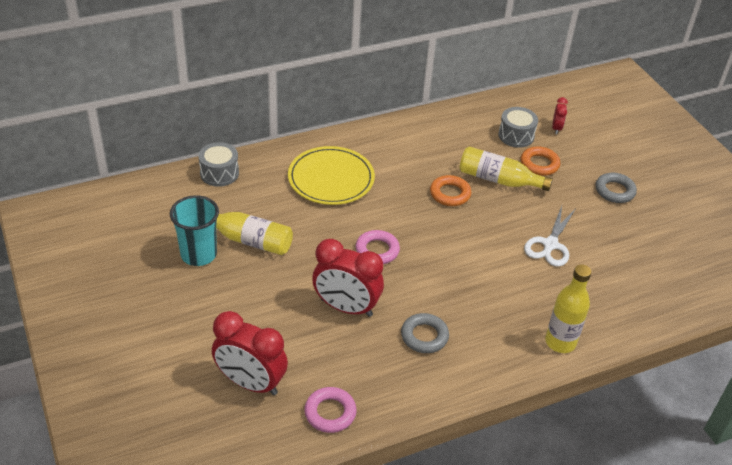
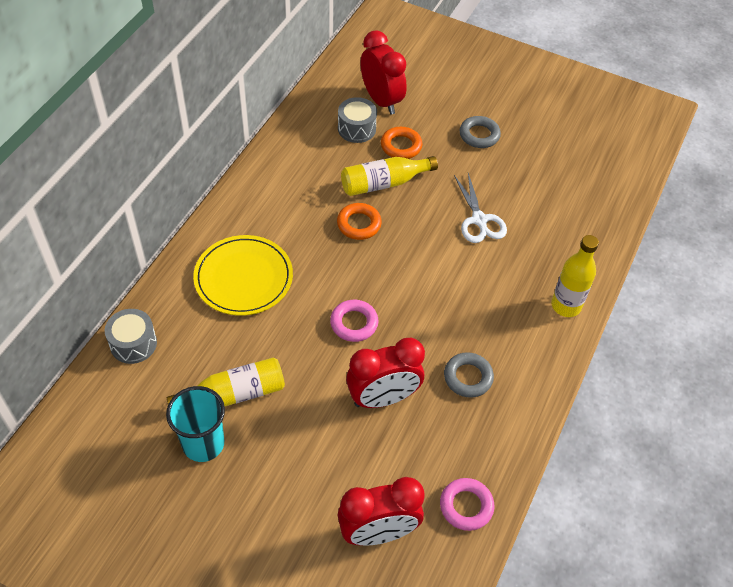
camera: 40 degrees left, 10 degrees up
red clock [552,97,568,134] -> red clock [360,30,407,115], size x2.12

